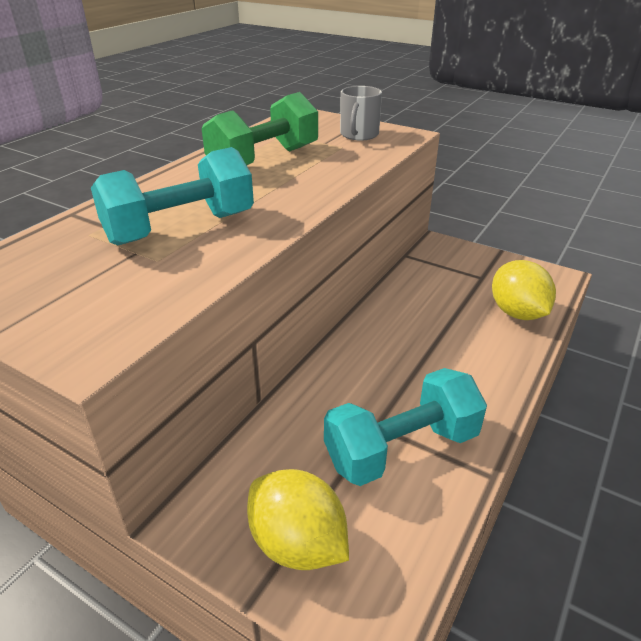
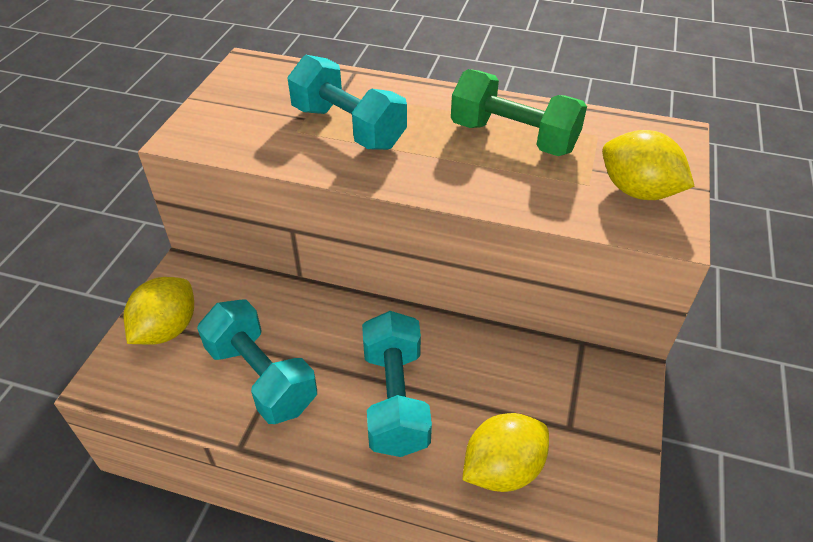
camera: 75 degrees right, 10 degrees up
grey mug [340,86,382,141] -> yellow lemon [602,130,695,200]
none -> turquoise dumbbell [362,311,432,457]

